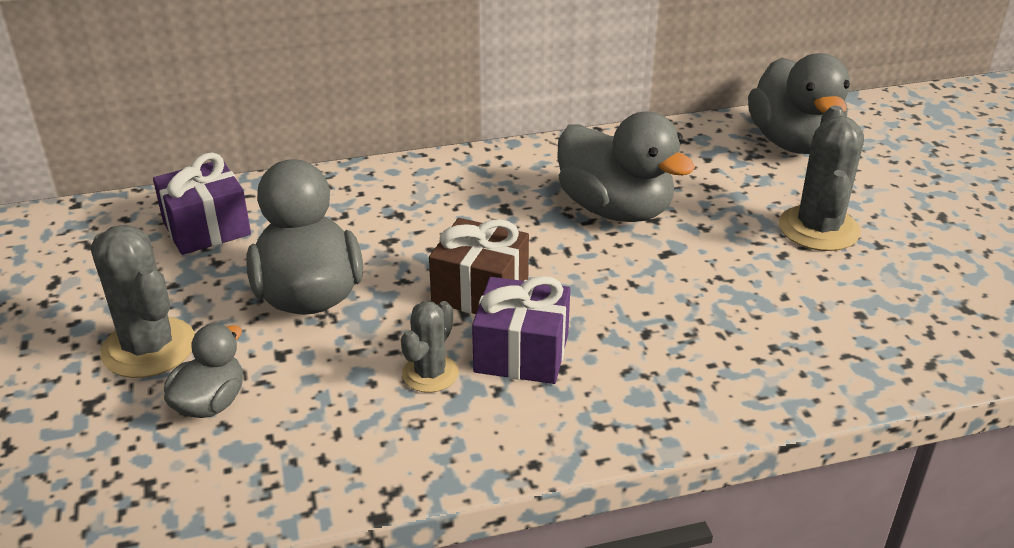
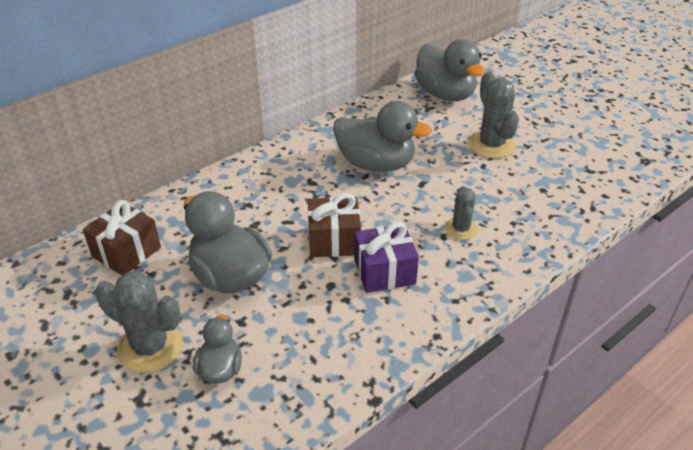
camera: 25 degrees left, 5 degrees up
purple gift [153,152,251,255] -> brown gift [83,200,161,276]
grey cactus [401,301,459,393] -> grey cactus moved to [445,186,478,240]

